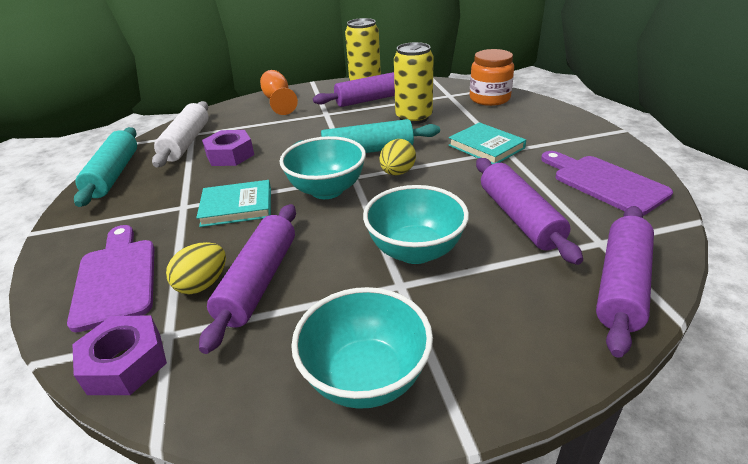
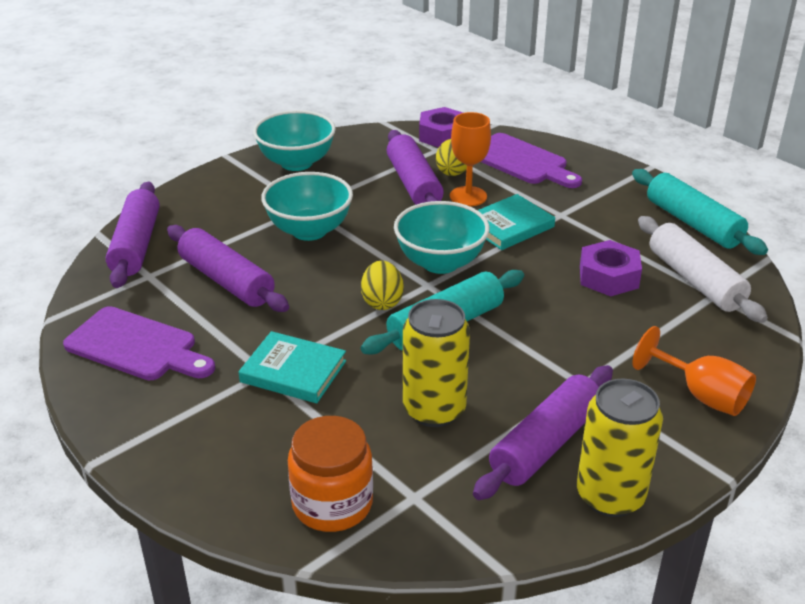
camera: 150 degrees right, 0 degrees up
none -> orange goblet [450,112,491,206]

